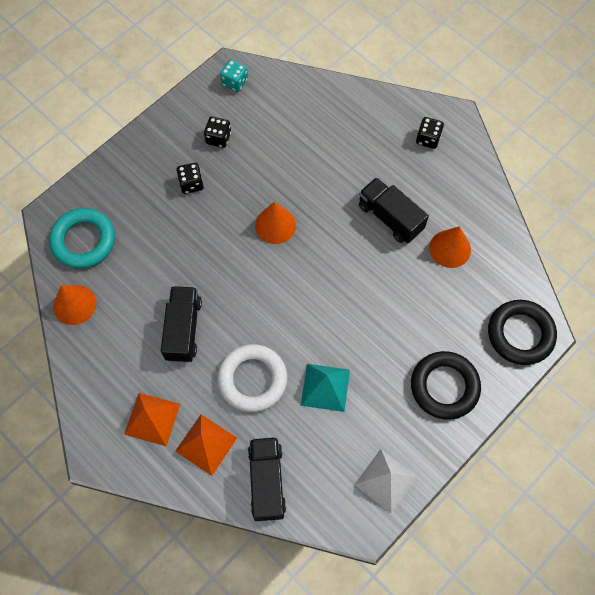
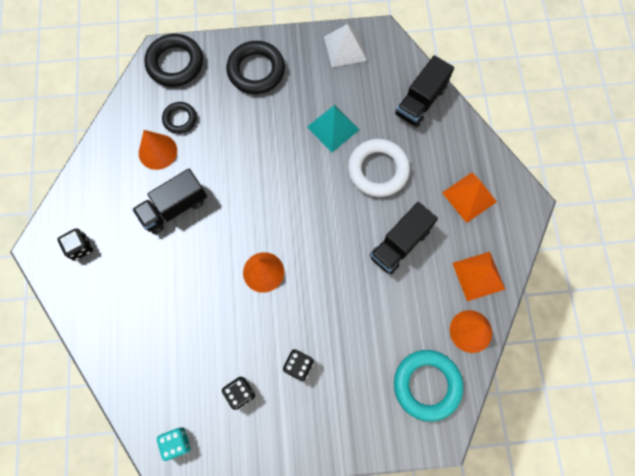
camera: 140 degrees left, 5 degrees up
orange pyramid [175,414,237,476] -> orange pyramid moved to [452,252,505,301]
black truck [359,177,429,243] -> black truck turned 60 degrees clockwise [132,169,207,234]
none -> black ring [162,102,197,134]

